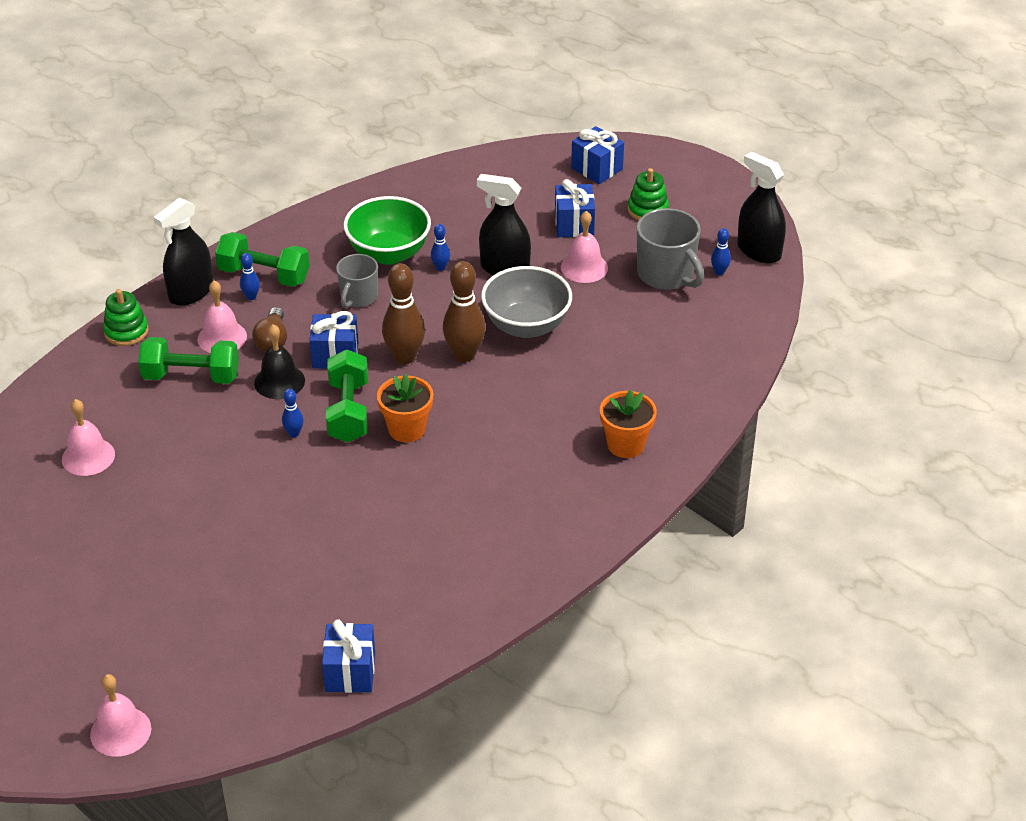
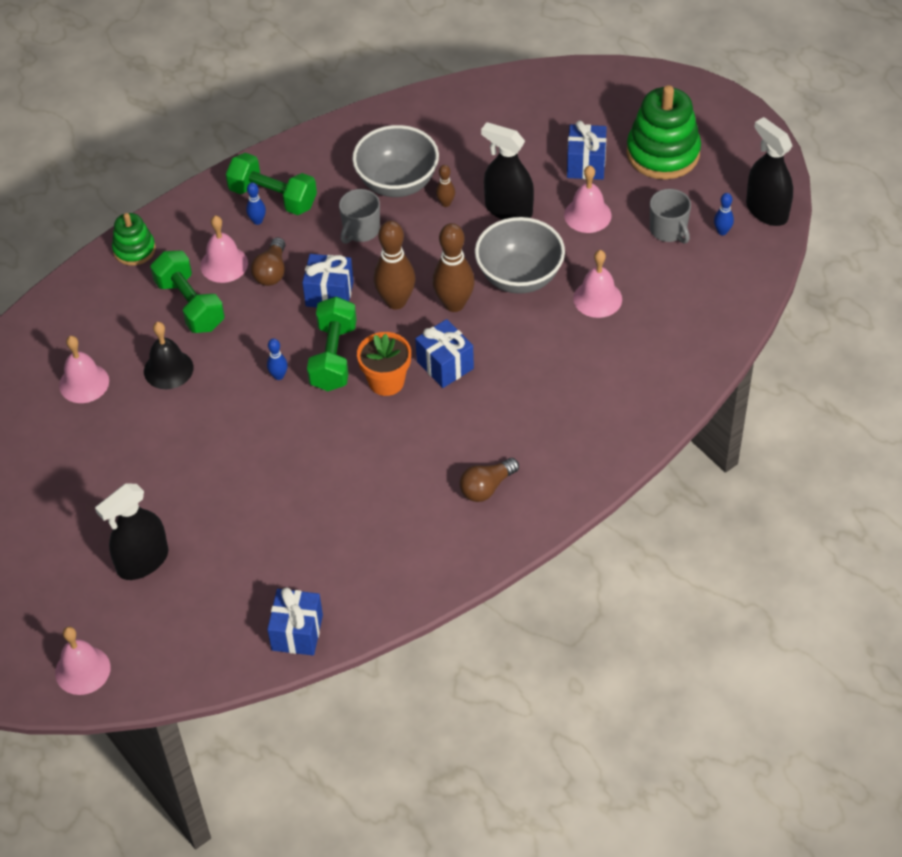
camera: 10 degrees right, 10 degrees up
green dumbbell [138,337,239,384] -> green dumbbell turned 45 degrees clockwise [150,251,225,333]
black spray bottle [154,198,213,306] -> black spray bottle moved to [95,484,168,580]
black bell [254,324,305,399] -> black bell moved to [144,322,193,389]
green bowl [344,196,431,265] -> grey bowl [352,125,439,197]
blue bowling pin [431,224,450,271] -> brown bowling pin [436,165,455,207]
blue gift [571,126,624,184] -> blue gift moved to [415,319,474,388]
orange flower pot [600,390,657,458] -> none
green stacking toy [628,168,669,221] -> green stacking toy [627,85,701,179], size x1.77
grey mug [637,208,704,290] -> grey mug [650,189,691,244], size x0.65
none -> brown light bulb [460,458,519,502]
none -> pink bell [573,250,622,318]

